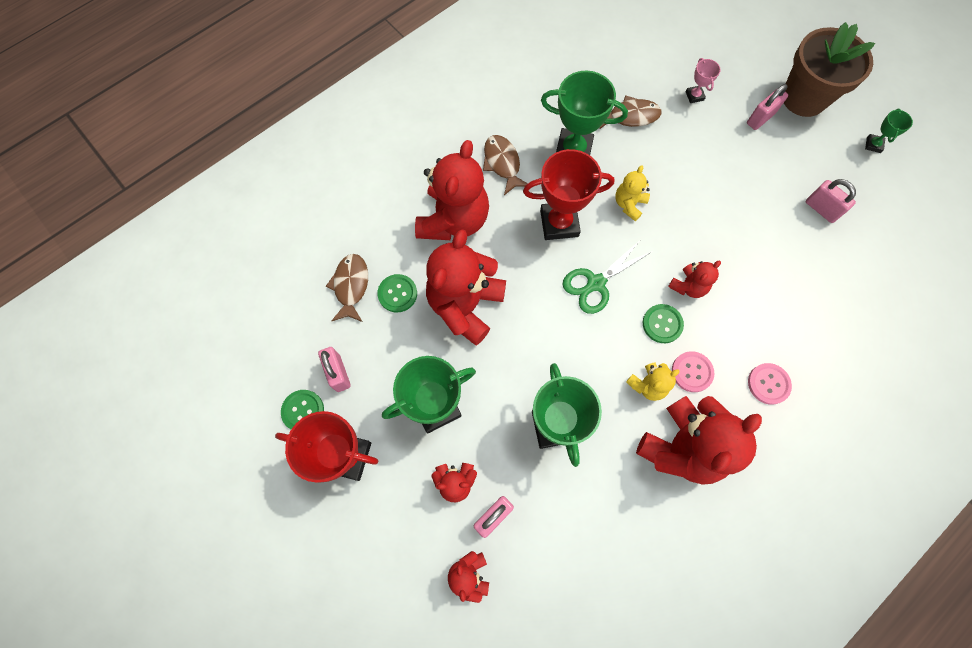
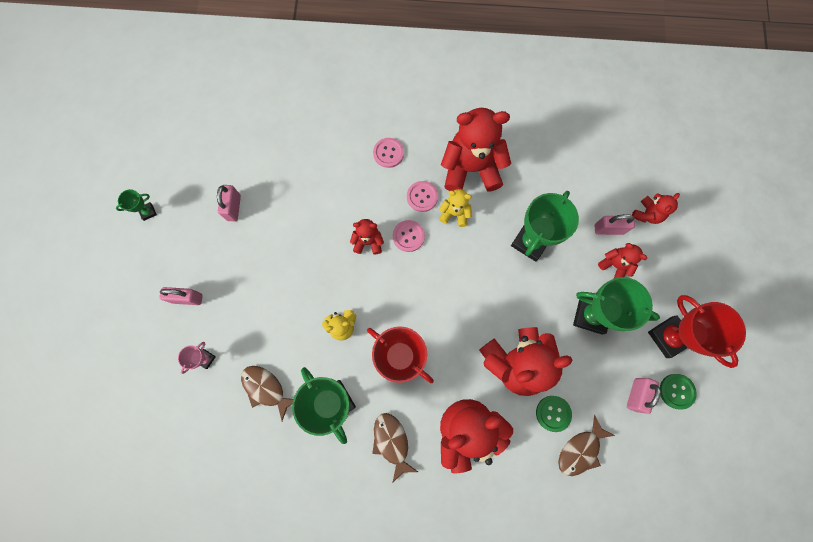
camera: 135 degrees left, 5 degrees up
brown fish [483,135,528,195] -> brown fish turned 135 degrees clockwise [372,413,418,483]
green scissors [562,241,653,314] -> none
green button [643,304,684,343] -> pink button [393,220,425,252]
brown flower pot [784,22,875,117] -> none

